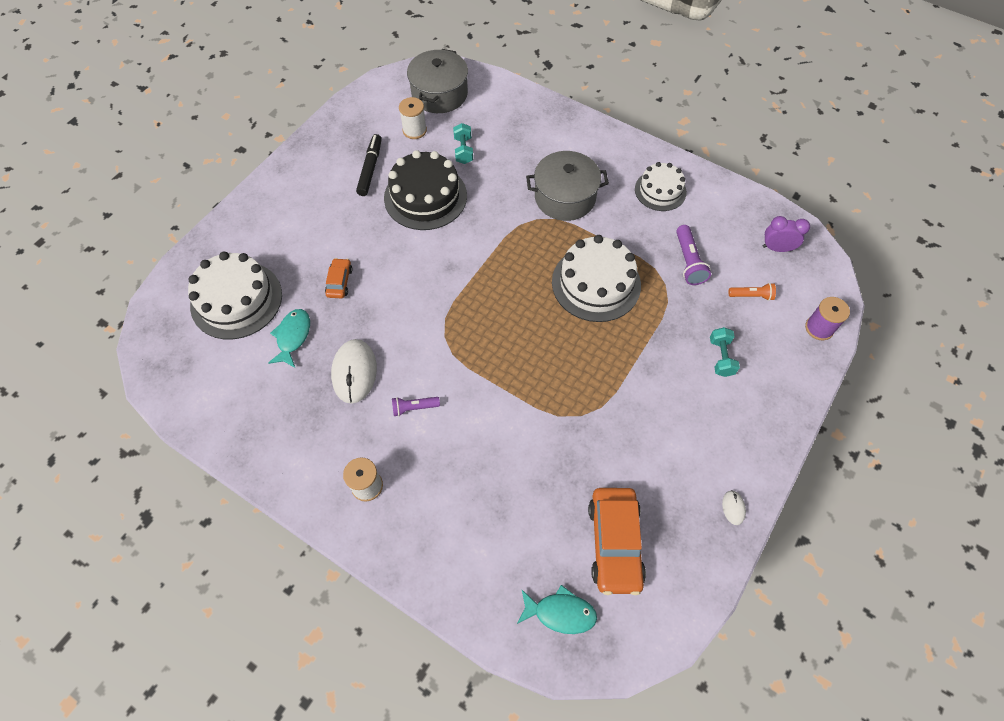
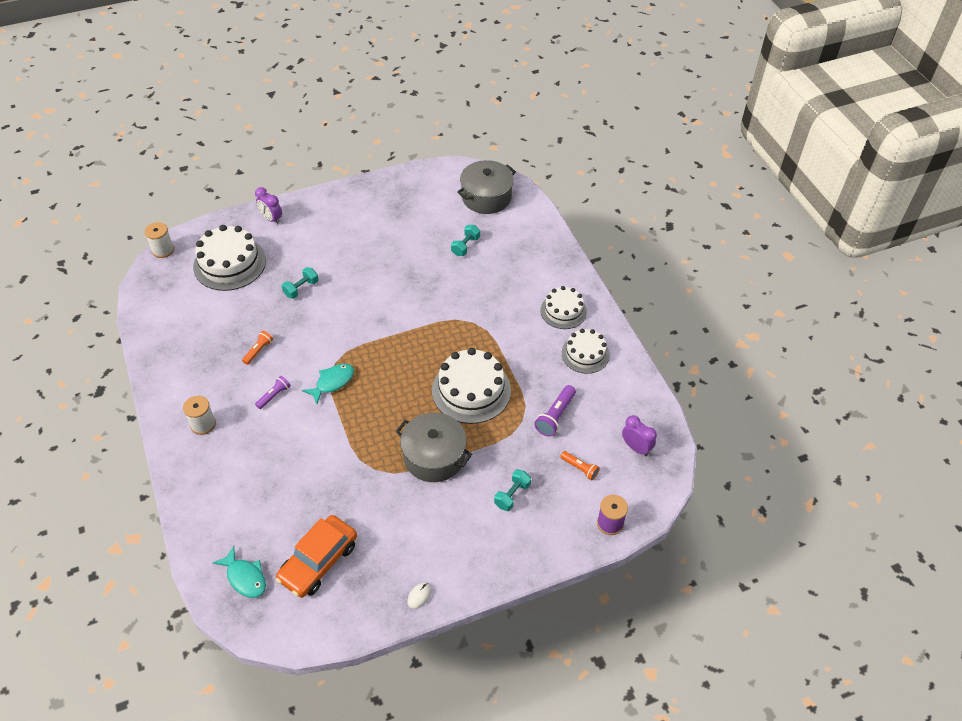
camera: 35 degrees right, 10 degrees down
turquoise fish [268,309,310,368] -> turquoise fish moved to [302,364,354,404]
orange car [325,258,353,298] -> turquoise dumbbell [282,267,318,299]
white mouse [331,339,377,404] -> orange flashlight [242,331,273,365]
black marker [356,134,382,196] -> none
black cake [384,150,467,230] -> none
purple flashlight [392,397,440,416] -> purple flashlight turned 105 degrees clockwise [255,376,291,409]
white spool [399,97,427,139] -> white spool moved to [145,222,174,258]
grey pot [526,151,609,221] -> grey pot moved to [396,412,472,482]
none -> purple clock [255,187,282,224]
none -> white cake [540,286,587,329]

